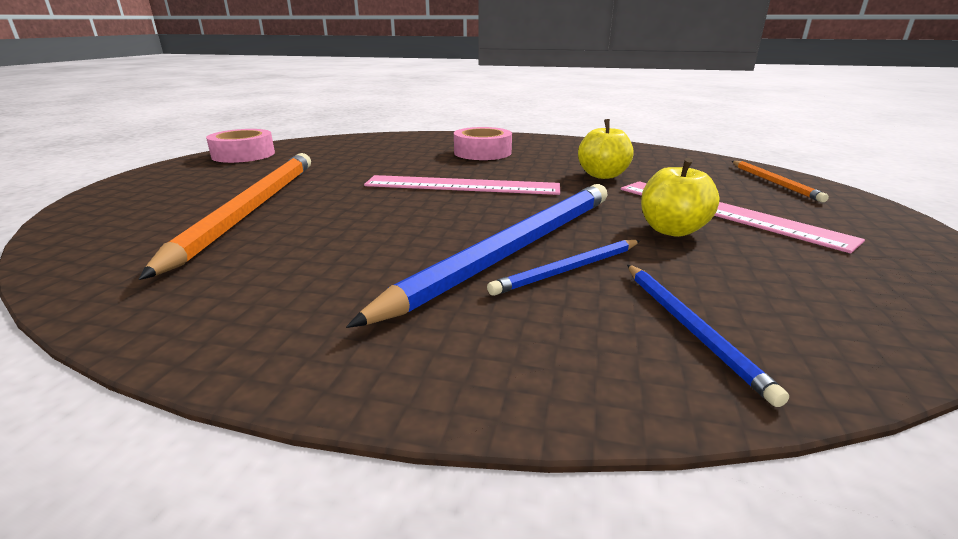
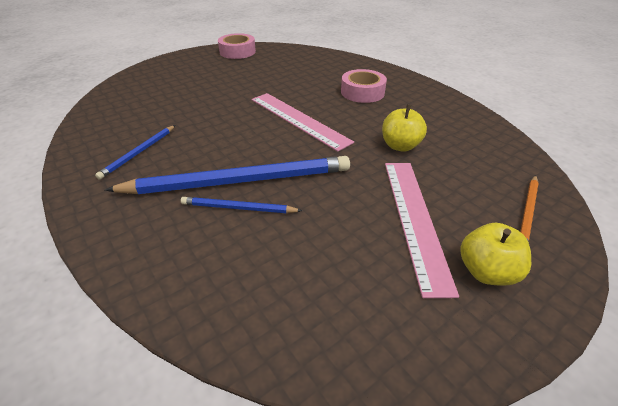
camera: 40 degrees right, 15 degrees up
orange pencil [138,153,311,280] -> none
blue pencil [627,265,789,407] -> blue pencil moved to [95,125,175,180]
yellow apple [641,158,719,237] -> yellow apple moved to [460,223,531,286]

